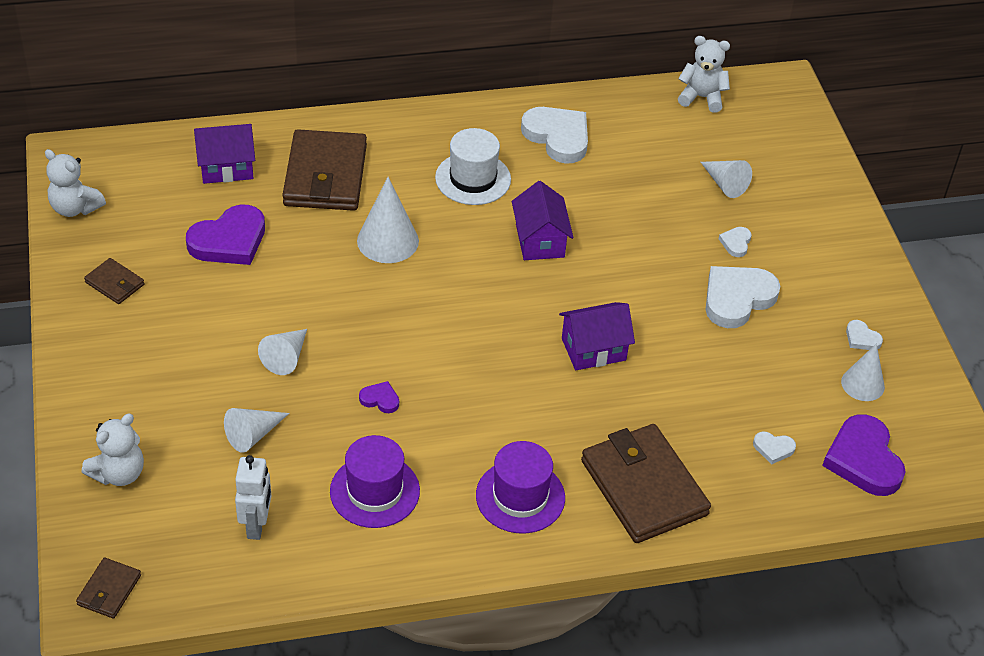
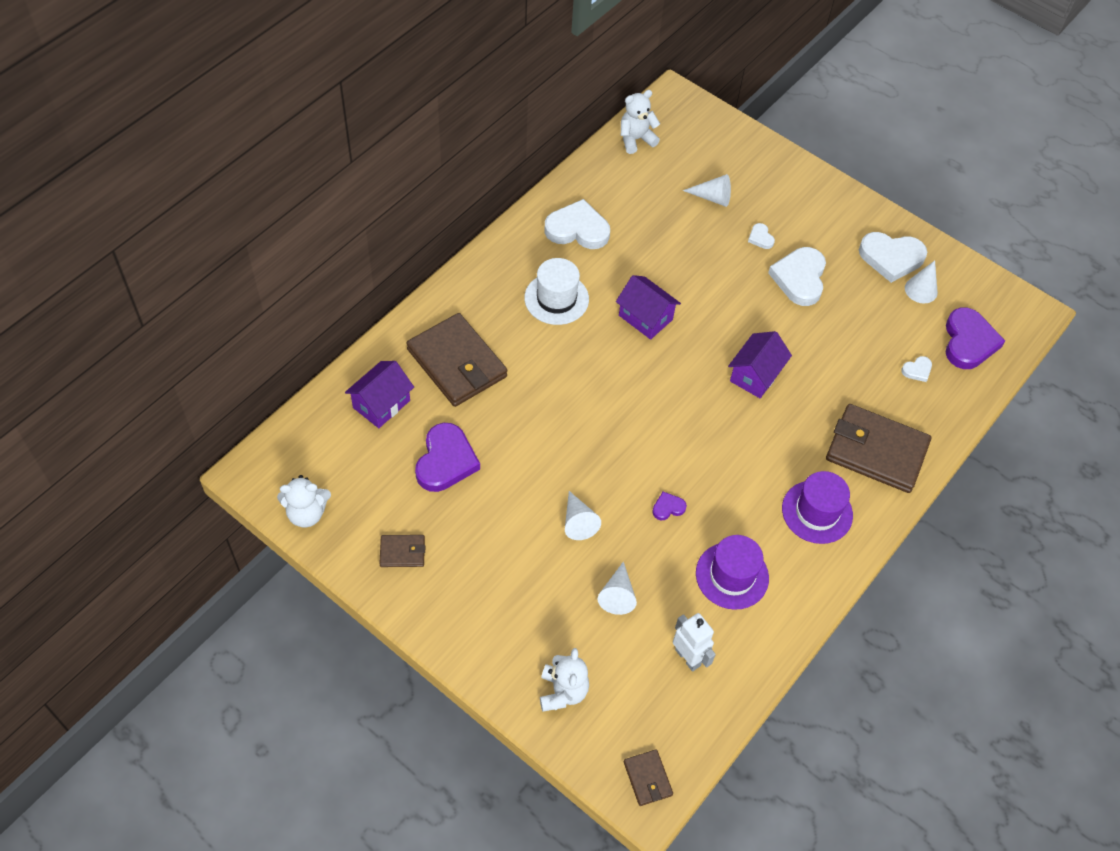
camera: 40 degrees left, 10 degrees up
white cone [357,177,419,263] -> none
purple heart [822,414,905,496] -> purple heart turned 120 degrees counterclockwise [946,307,1005,369]
white heart [846,320,883,350] -> white heart [859,232,927,283], size x2.17

